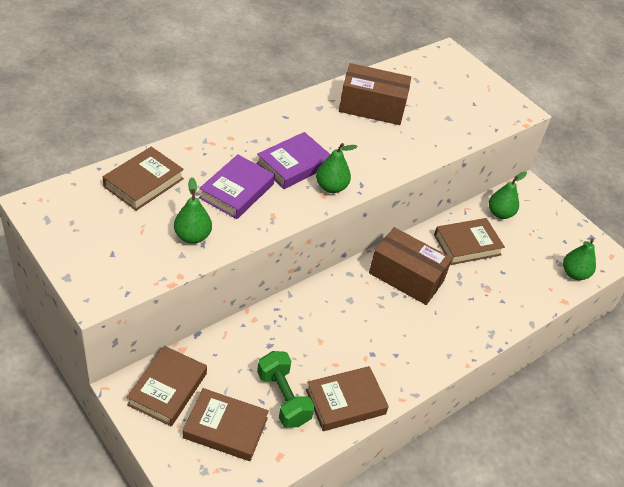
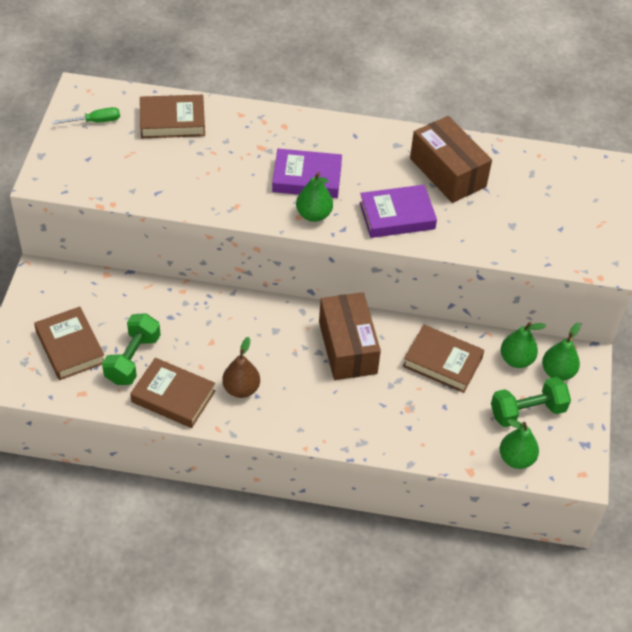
camera: 50 degrees right, 5 degrees up
brown book [127,346,207,426] -> none
green pear [174,177,212,244] -> green pear moved to [542,323,581,381]
purple book [199,154,275,219] -> purple book moved to [359,185,437,238]
none -> green screwdriver [53,107,120,124]
none -> brown pear [222,337,260,398]
none -> green dumbbell [491,377,571,427]

